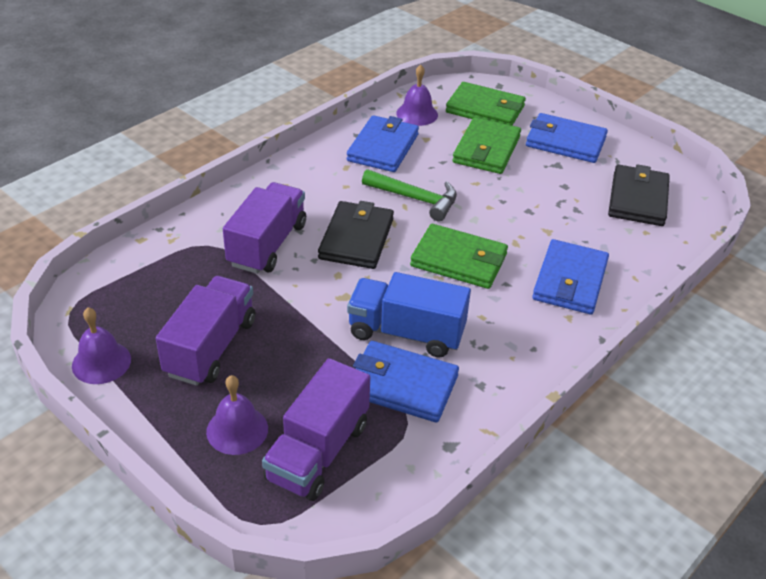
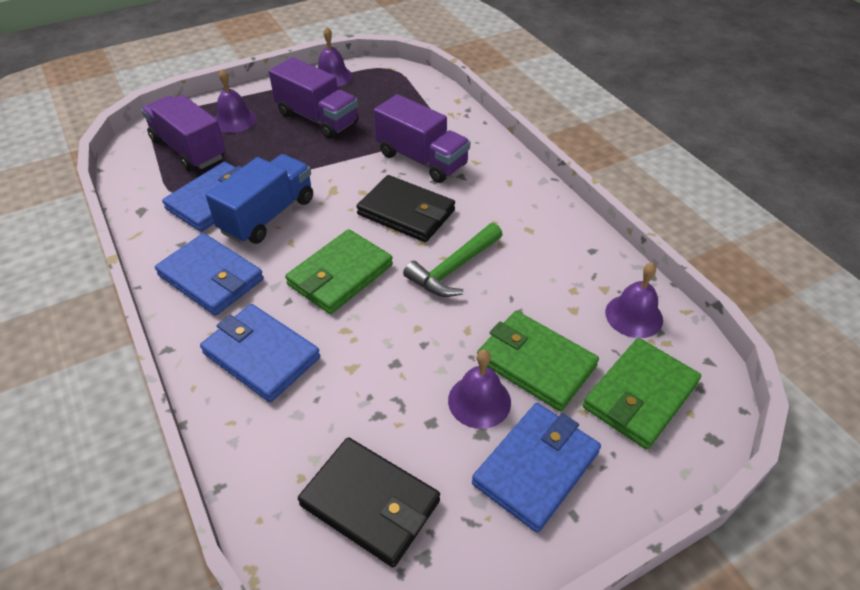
camera: 110 degrees right, 5 degrees up
blue wallet [347,115,419,172] -> blue wallet moved to [155,233,264,316]
none -> purple bell [448,350,511,429]

